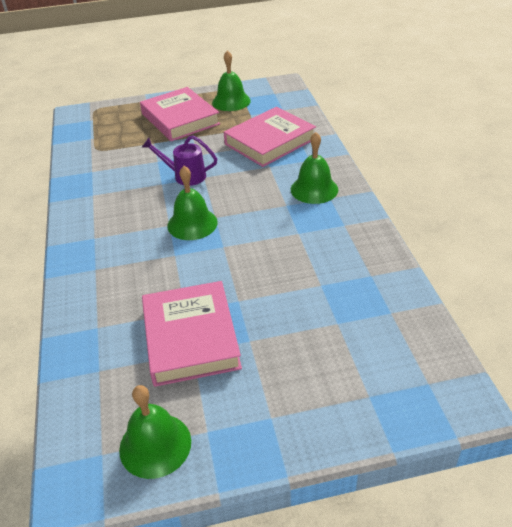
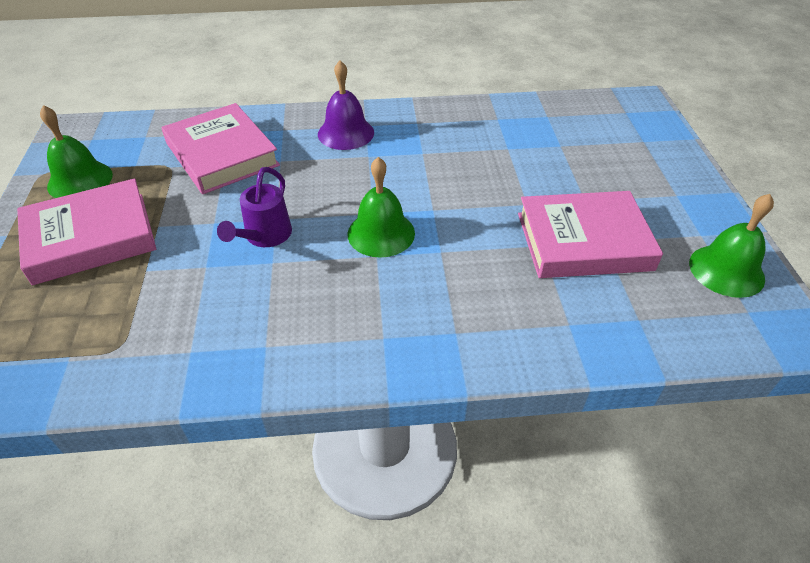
camera: 85 degrees left, 5 degrees up
green bell [291,132,338,204] -> purple bell [318,61,374,150]

